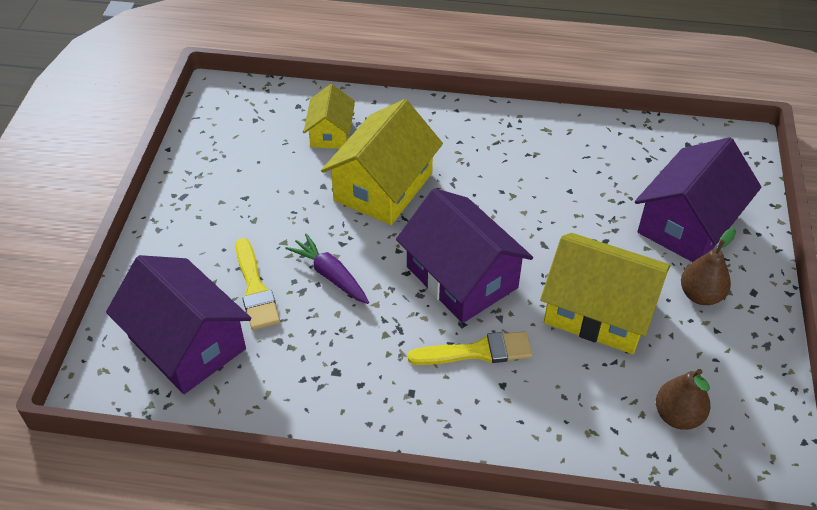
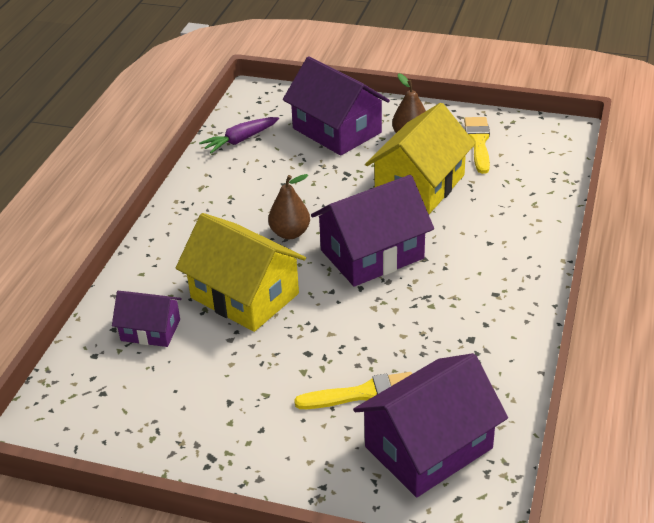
camera: 80 degrees left, 10 degrees down
purple carrot [286,233,369,304] -> purple carrot moved to [199,117,279,153]
yellow house [304,84,355,149] -> purple house [112,291,182,347]
yellow brush [408,331,532,365] -> yellow brush moved to [464,117,490,174]
brown pear [656,369,711,430] -> brown pear moved to [268,174,310,239]

